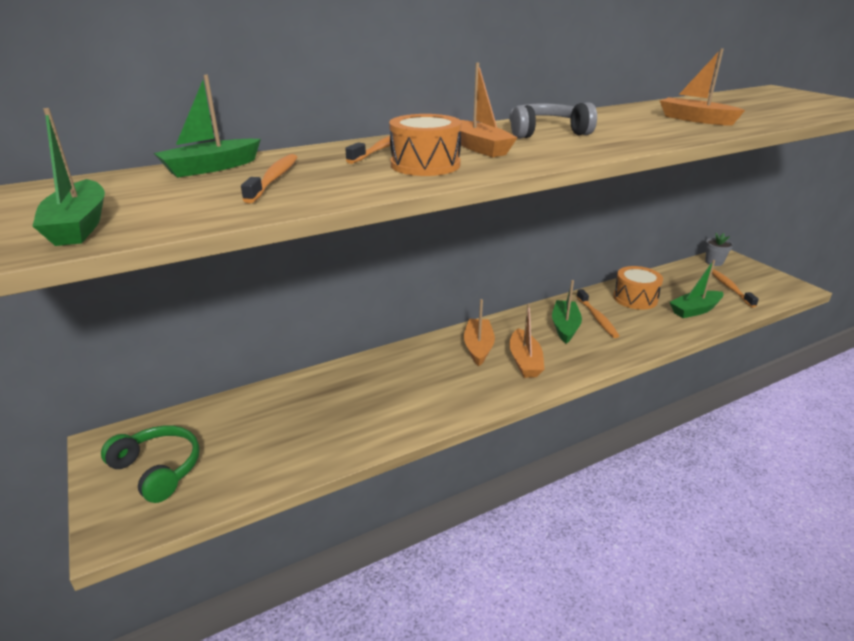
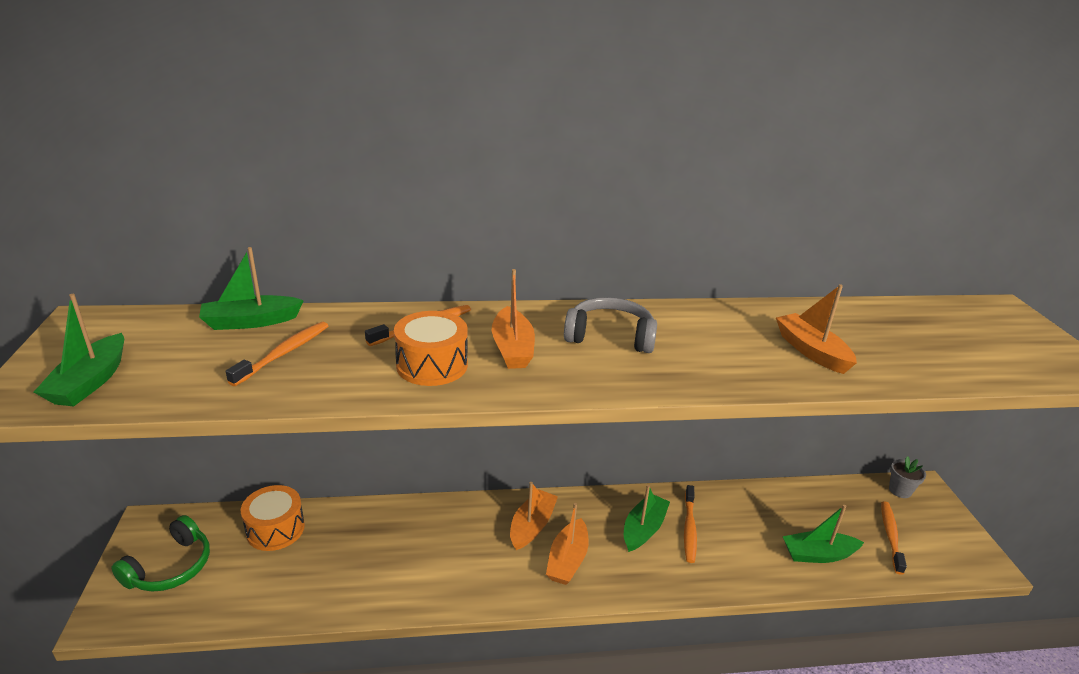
camera: 20 degrees right, 0 degrees up
green headphones [101,425,200,503] -> green headphones turned 60 degrees clockwise [111,515,210,592]
orange drum [613,266,663,310] -> orange drum moved to [241,485,305,551]

